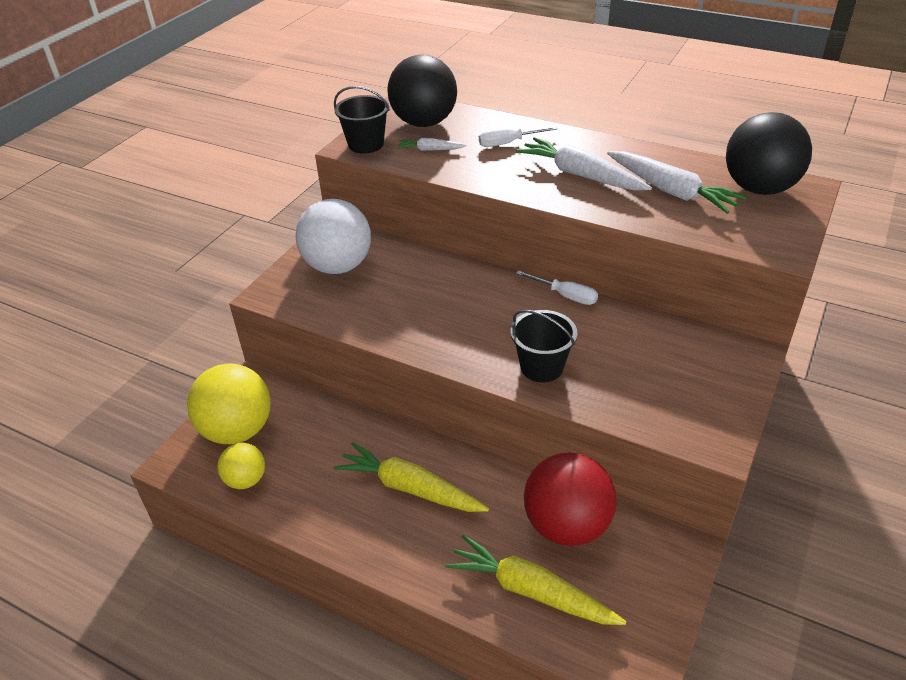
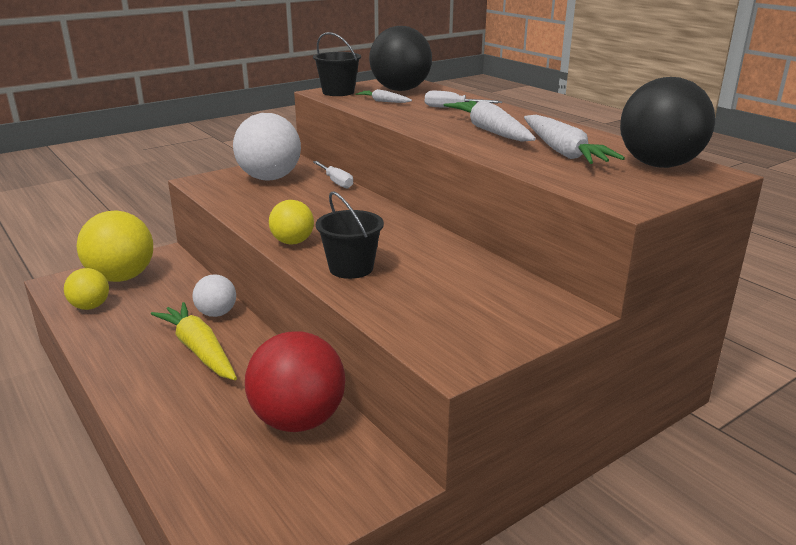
camera: 25 degrees right, 15 degrees down
yellow carrot [445,534,627,625] -> none
white screwdriver [516,270,598,305] -> white screwdriver moved to [313,161,353,189]
none -> white ball [193,274,236,317]
none -> yellow ball [269,200,314,245]

